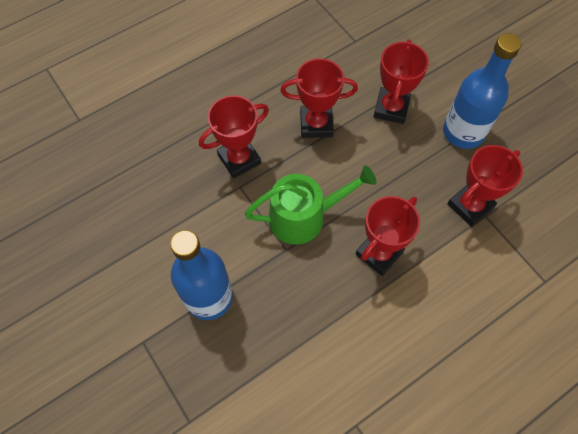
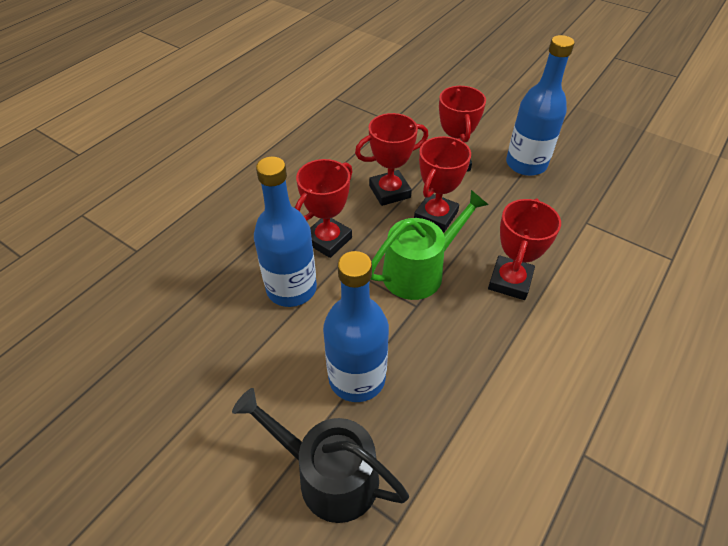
camera: 20 degrees left, 15 degrees down
red trophy [447,145,523,227] -> red trophy moved to [414,136,471,232]
none -> black watering can [232,388,409,523]
none -> blue bottle [254,156,317,307]

